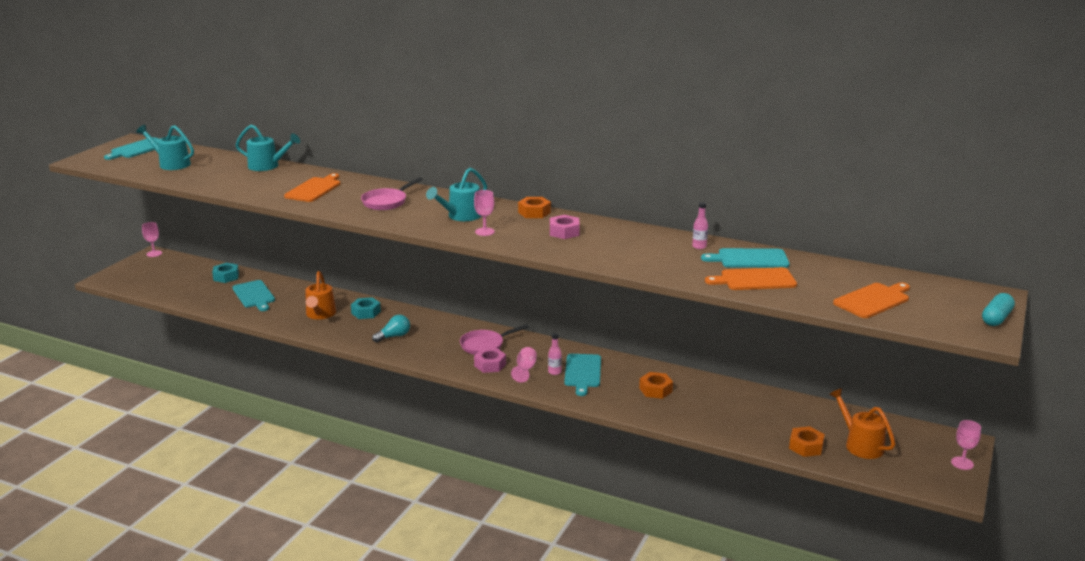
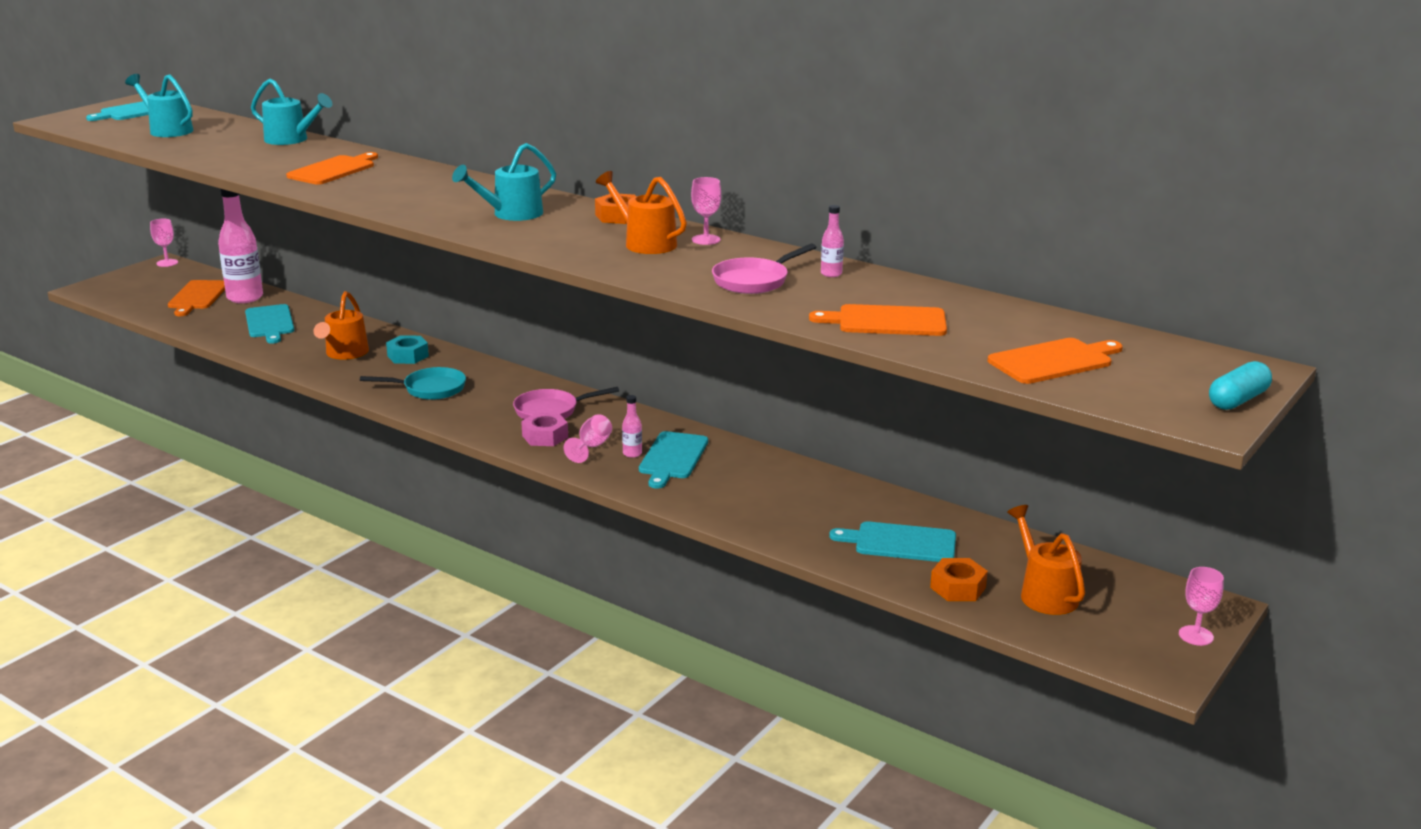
camera: 10 degrees right, 0 degrees up
turquoise nut [212,263,239,283] -> pink bottle [218,189,263,303]
pink pan [361,177,423,210] -> pink pan moved to [712,244,816,294]
turquoise light bulb [372,315,410,343] -> turquoise pan [360,367,466,400]
pink goblet [474,190,495,236] -> pink goblet moved to [691,177,721,245]
pink nut [550,215,580,239] -> orange watering can [596,171,687,254]
orange nut [639,372,673,399] -> none
turquoise cutting board [701,248,790,268] -> turquoise cutting board moved to [829,521,956,562]
none -> orange cutting board [168,280,225,316]

